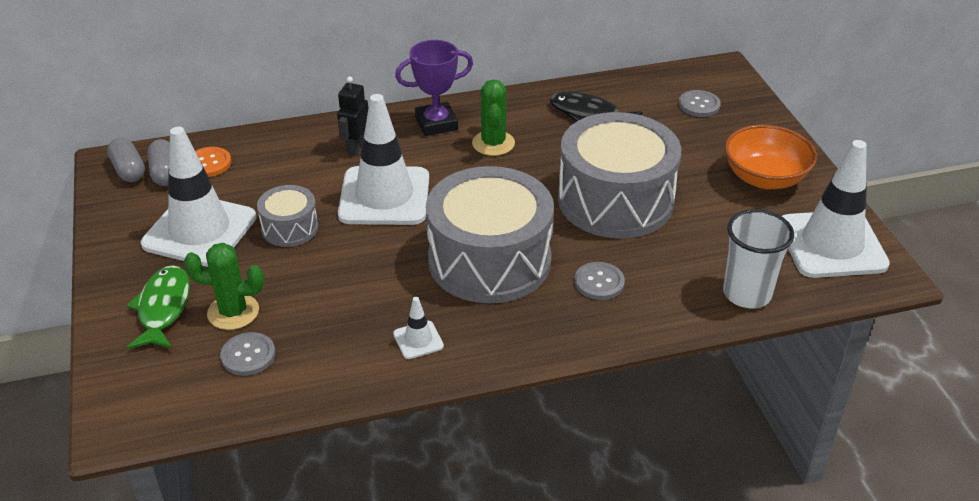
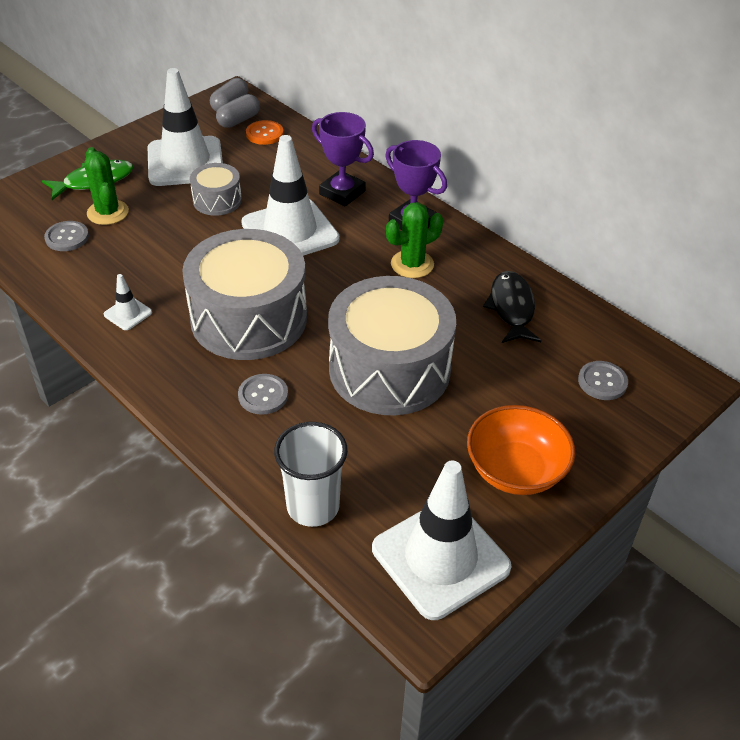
camera: 60 degrees right, 5 degrees up
black robot [337,76,368,156] -> purple trophy [312,112,374,207]

